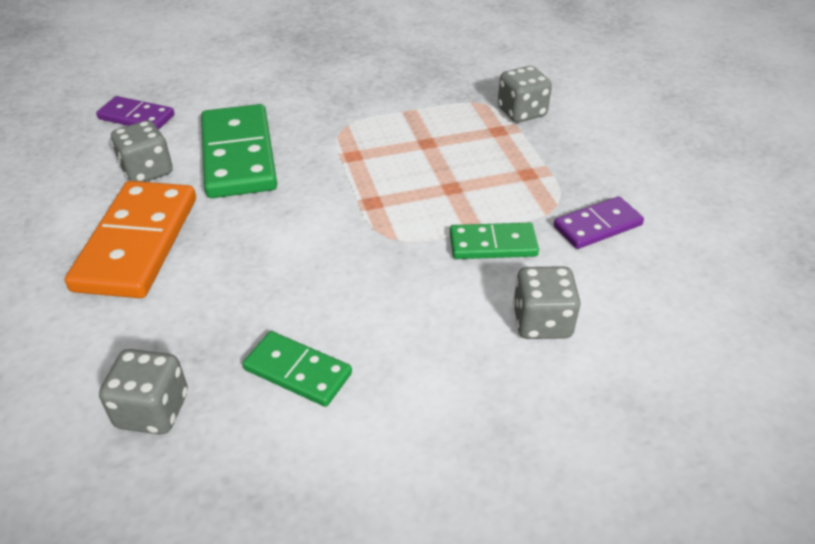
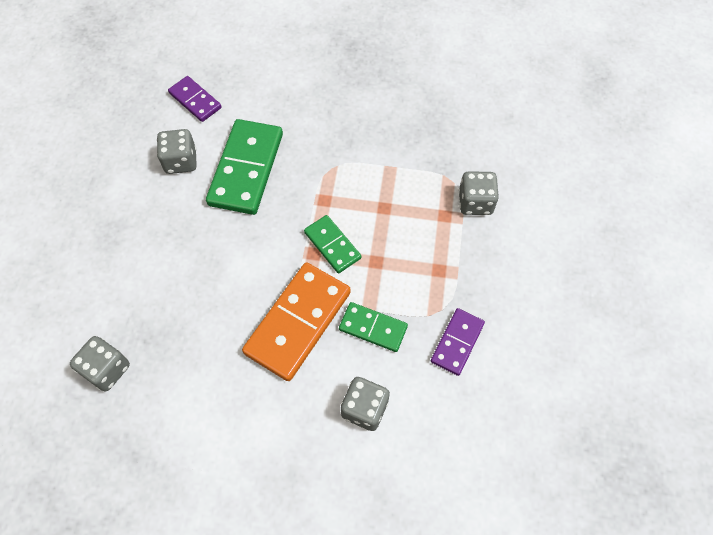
camera: 25 degrees right, 20 degrees up
orange domino [65,181,196,298] -> orange domino moved to [242,262,351,381]
green domino [243,331,352,407] -> green domino moved to [304,215,361,273]
purple domino [554,196,644,249] -> purple domino turned 60 degrees counterclockwise [431,308,485,376]

